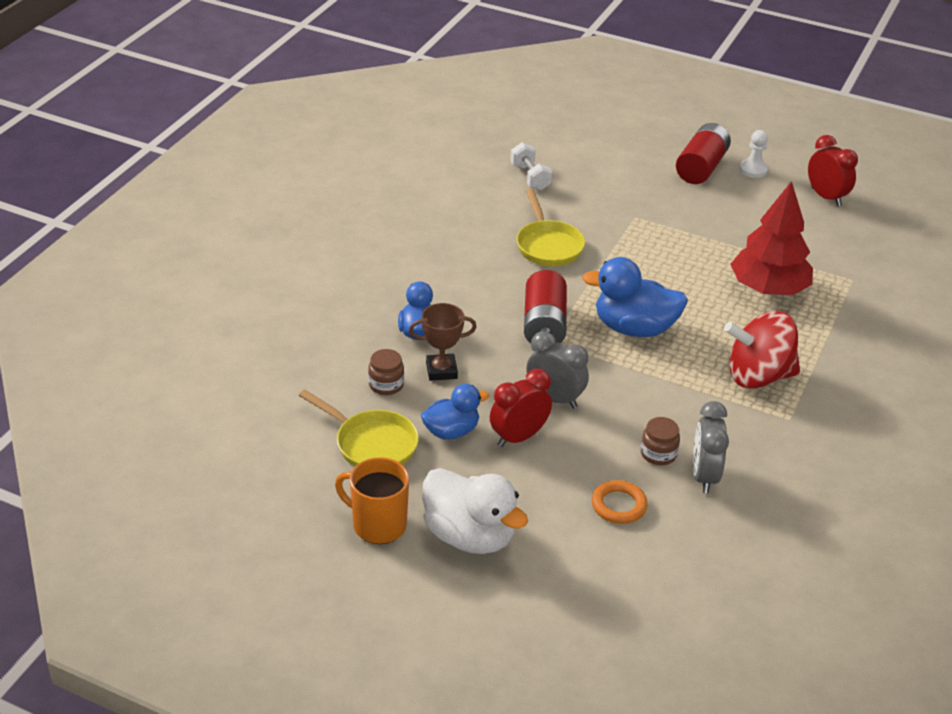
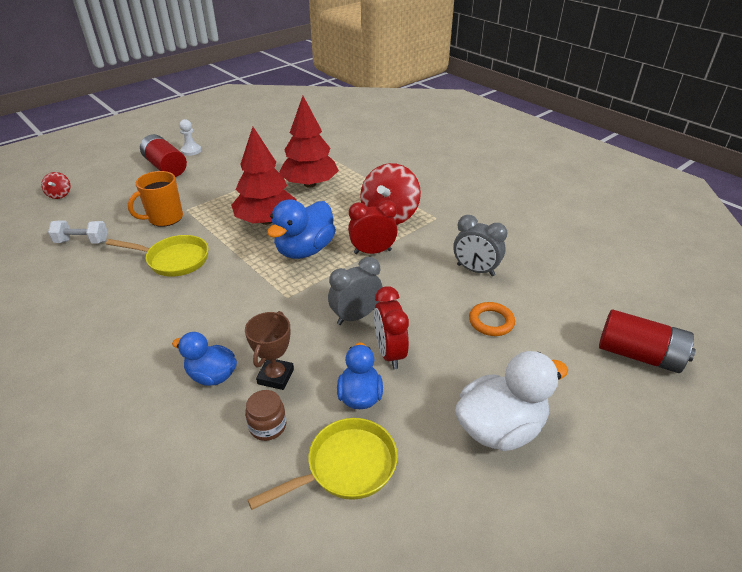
camera: 65 degrees left, 0 degrees up
orange mug [335,457,409,544] -> orange mug moved to [128,171,183,227]
red battery [524,270,567,343] -> red battery moved to [599,310,696,373]
brown jar [641,417,680,465] -> none
red clock [808,135,858,207] -> red clock moved to [348,200,398,254]
none -> red spinning top [41,172,70,199]
none -> red tree [231,127,297,225]

